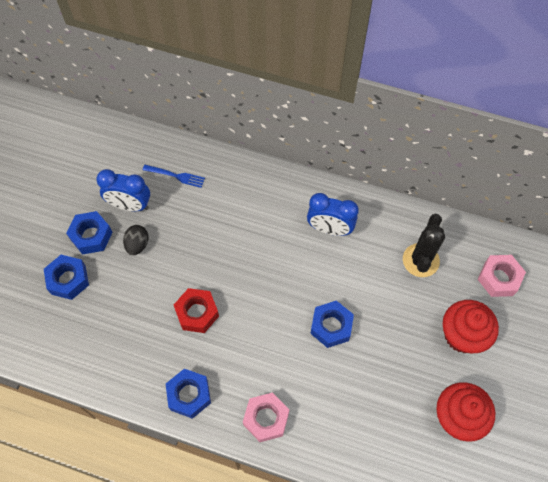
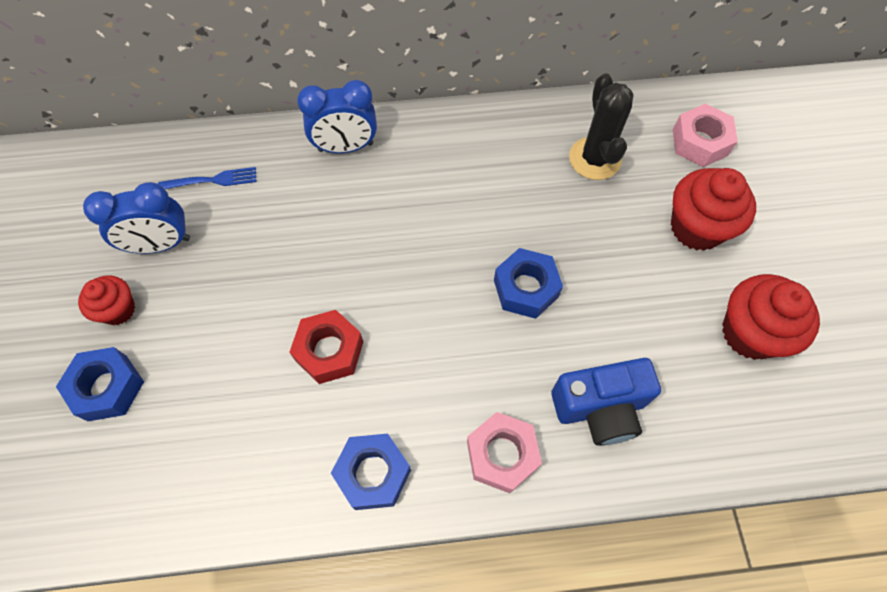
camera: 25 degrees left, 0 degrees up
blue nut [66,211,113,255] -> red cupcake [78,275,135,325]
black egg [123,225,148,255] -> none
blue clock [307,193,359,236] -> blue clock moved to [297,80,377,153]
none -> blue camera [551,358,661,446]

